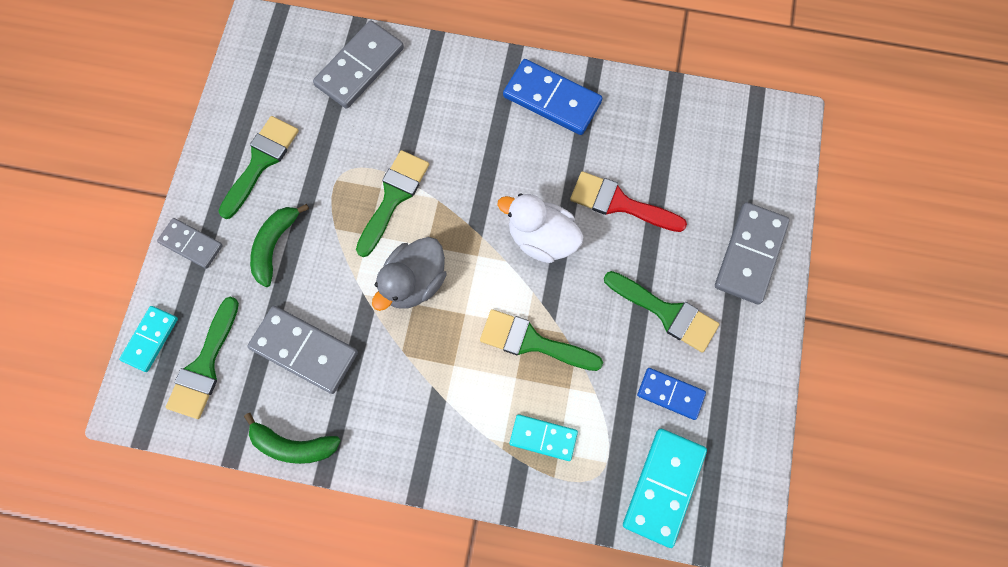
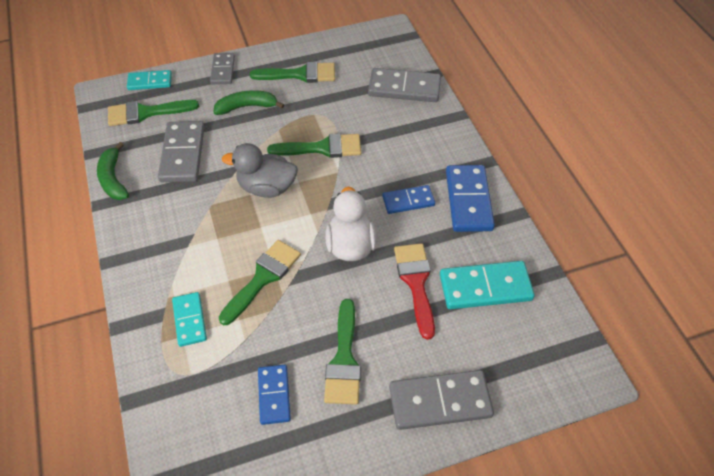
camera: 60 degrees right, 20 degrees down
green brush [480,309,603,371] -> green brush turned 45 degrees clockwise [219,240,301,325]
turquoise domino [623,429,707,548] -> turquoise domino moved to [440,261,535,309]
none -> blue domino [382,185,435,214]

